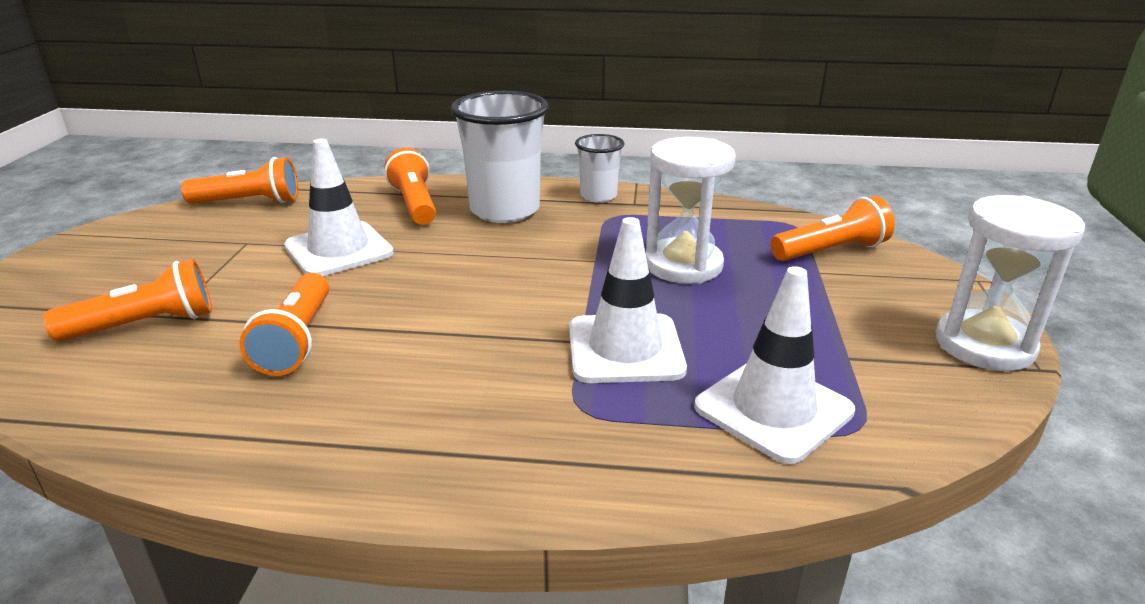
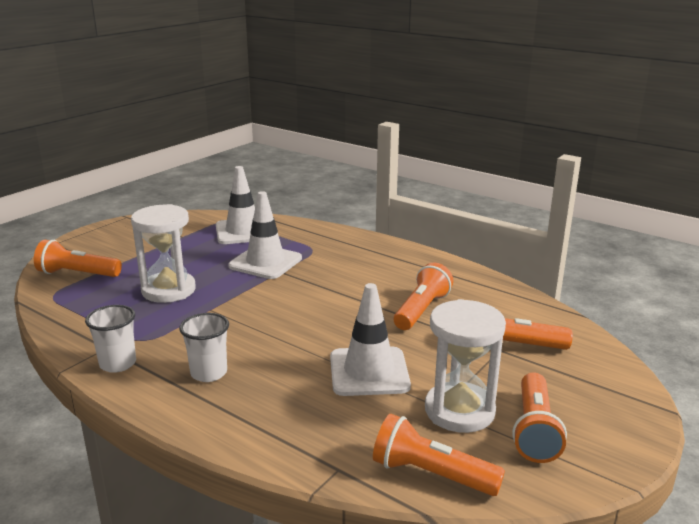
camera: 150 degrees left, 5 degrees down
orange flashlight [384,148,436,225] -> orange flashlight moved to [512,372,567,463]
white cup [451,91,549,223] -> white cup [179,313,229,382], size x0.55
white hourglass [935,195,1085,371] -> white hourglass moved to [425,299,506,433]

